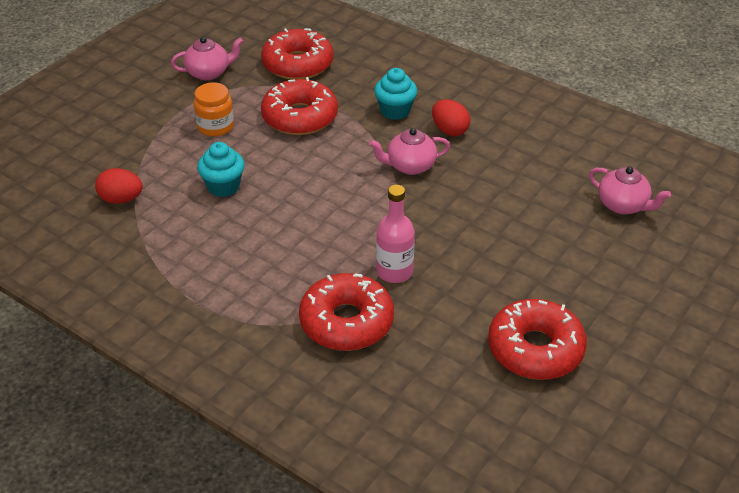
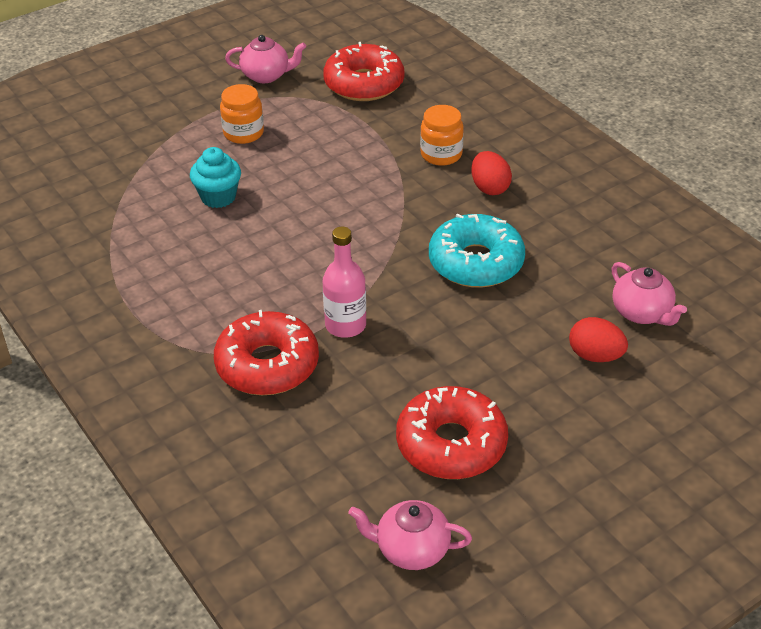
camera: 20 degrees right, 0 degrees up
red egg [95,168,143,204] -> red egg moved to [569,317,628,362]
red donut [261,77,338,135] -> none
pink teapot [369,128,450,175] -> pink teapot moved to [348,500,472,570]
turquoise cupcake [374,68,417,120] -> orange jar [420,105,464,166]
none -> turquoise donut [429,213,525,288]

